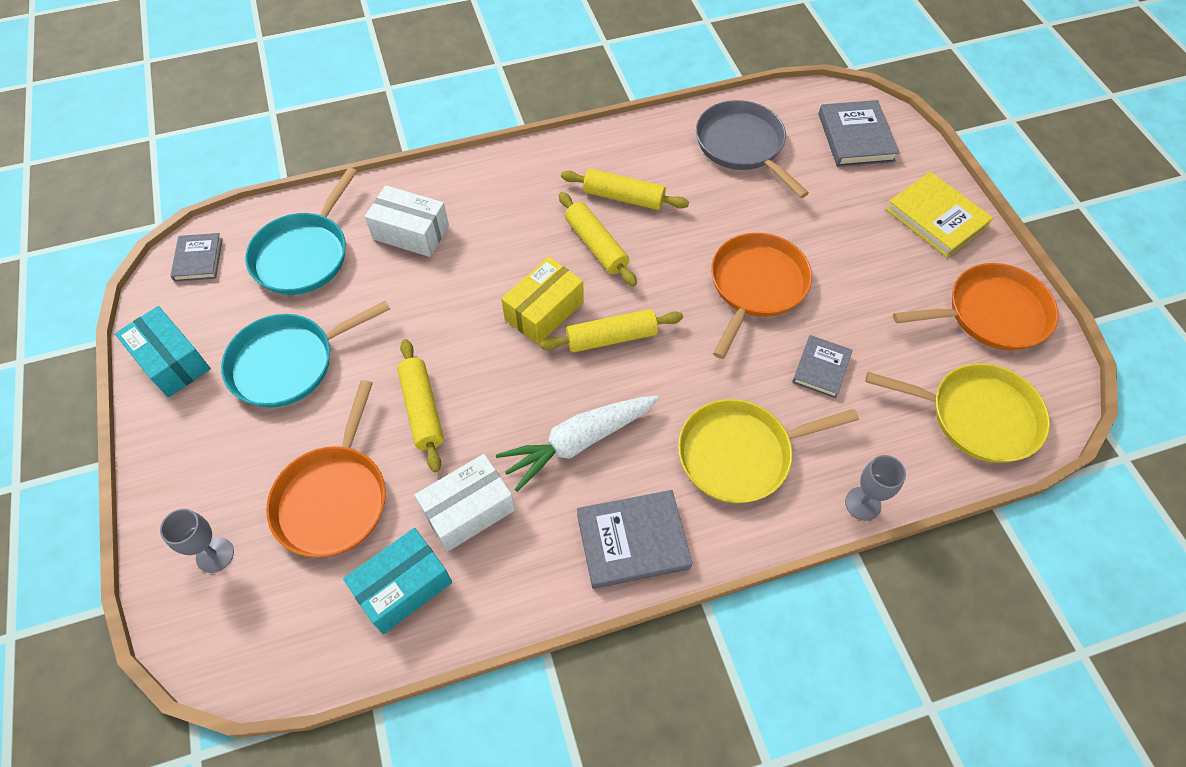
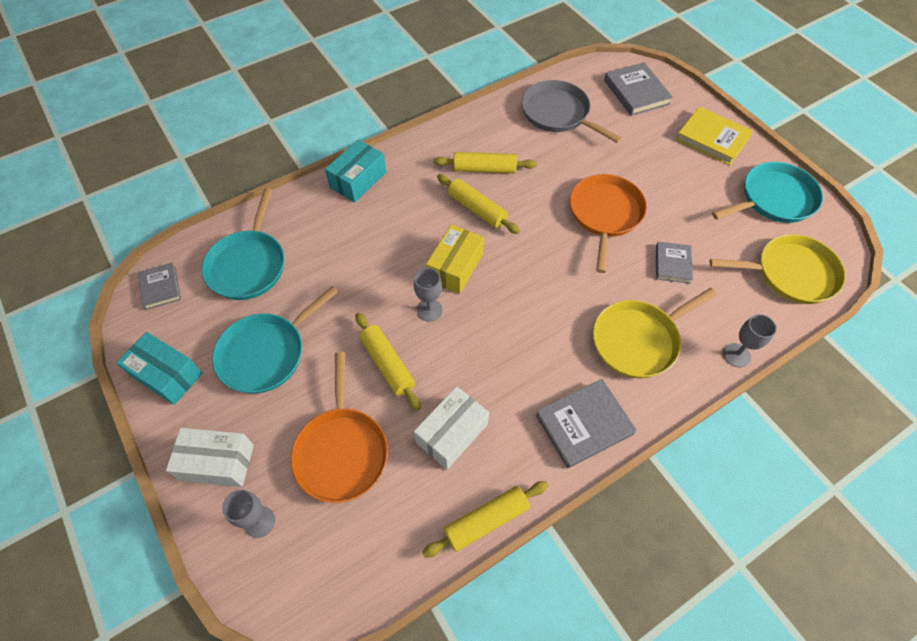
camera: 15 degrees left, 0 degrees up
turquoise box [343,528,452,634] -> turquoise box moved to [325,140,386,202]
white box [365,185,449,257] -> white box moved to [166,428,254,487]
white carrot [496,396,660,492] -> none
yellow rolling pin [540,309,683,353] -> yellow rolling pin moved to [422,481,548,557]
orange pan [893,263,1058,351] -> turquoise pan [712,162,823,223]
none -> grey goblet [414,268,443,322]

